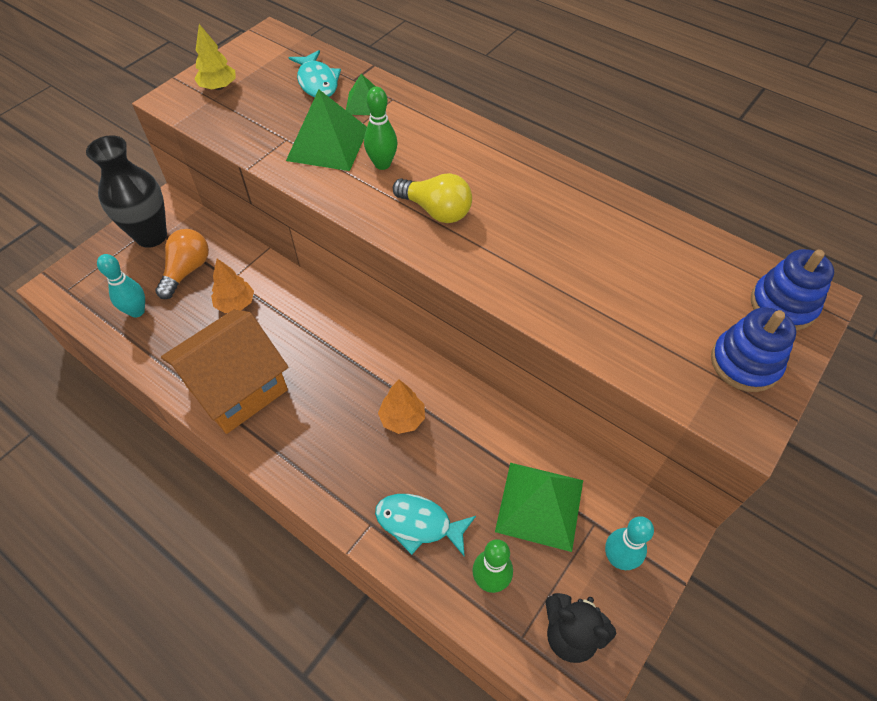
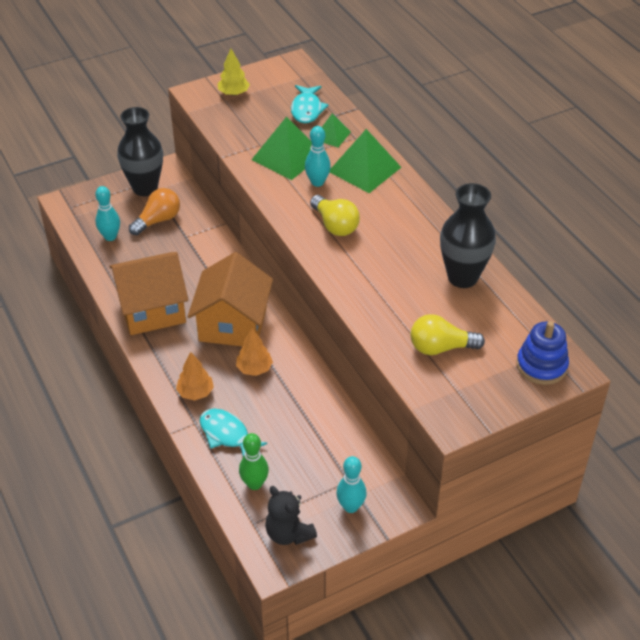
camera: 25 degrees right, 10 degrees down
orange tree [211,259,254,313] -> orange tree moved to [176,352,214,401]
green bowling pin [364,87,398,170] -> turquoise bowling pin [305,126,331,187]
green pyramid [495,463,583,552] -> green pyramid moved to [330,129,401,193]
blue stacking toy [711,307,796,392] -> none
none -> orange house [188,252,273,346]
none -> yellow light bulb [410,314,485,355]
none -> black vase [440,183,496,288]

